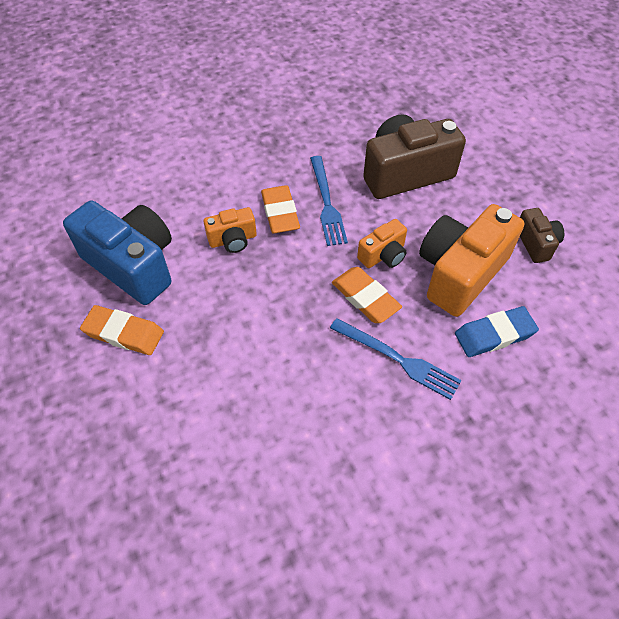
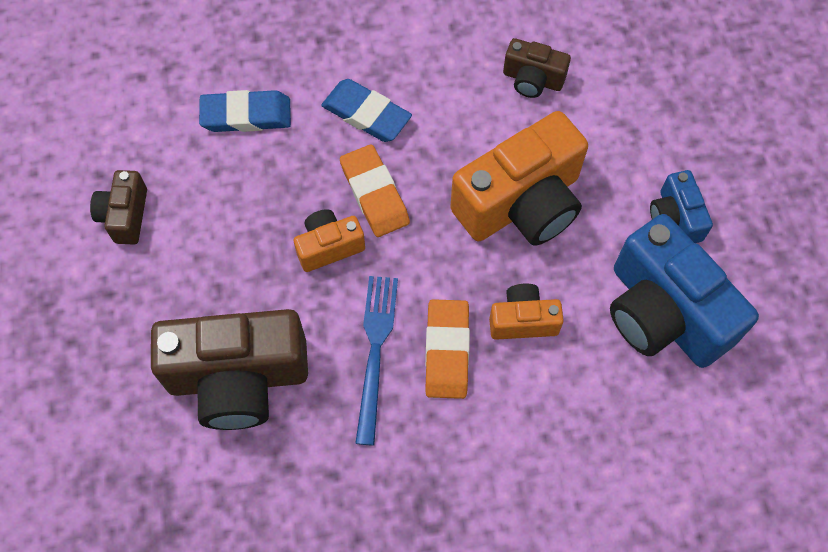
camera: 165 degrees left, 10 degrees up
orange eraser [80,305,164,355] -> blue camera [650,170,713,243]
blue fork [330,318,462,400] -> blue eraser [321,79,412,142]
orange camera [419,204,524,317] -> orange camera moved to [450,111,588,246]
none -> brown camera [503,38,571,98]

